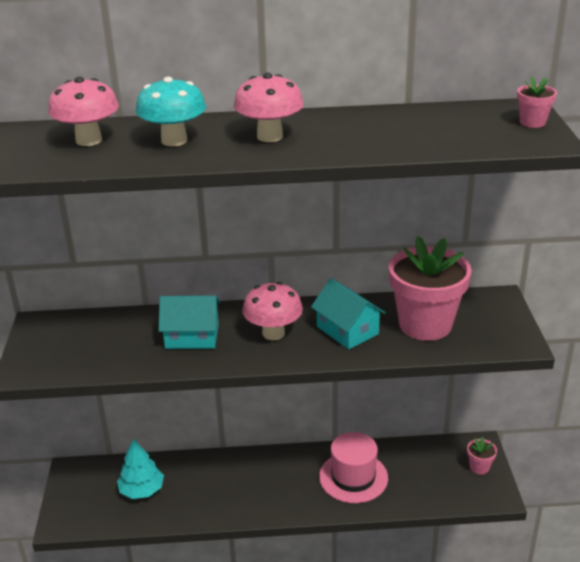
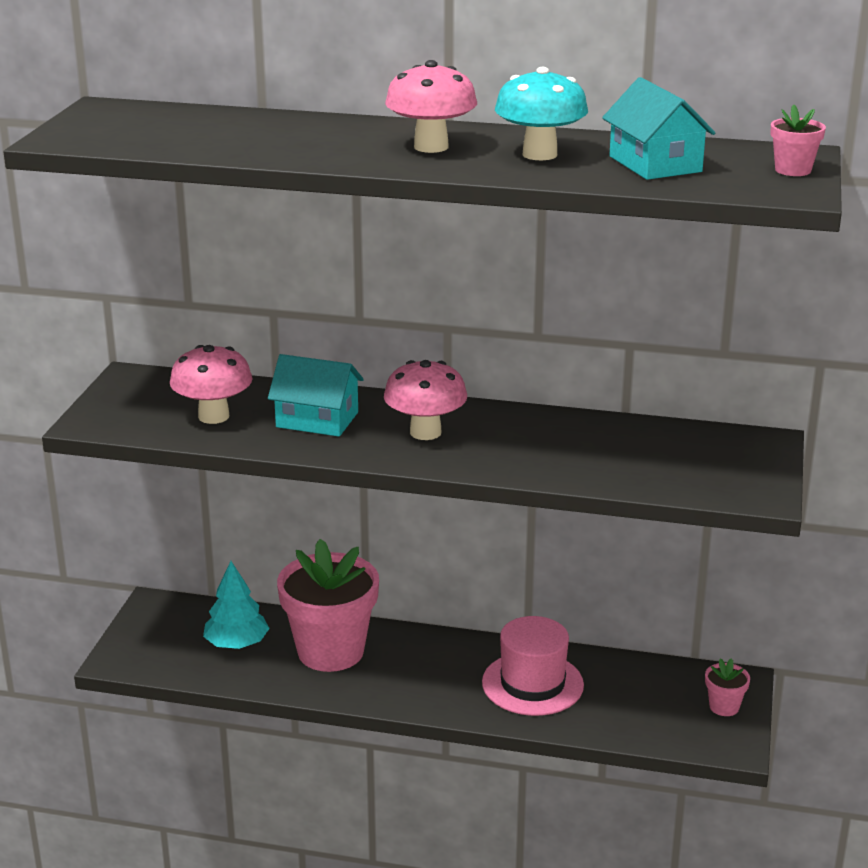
camera: 15 degrees right, 5 degrees down
pink mushroom [48,77,119,146] -> pink mushroom moved to [170,345,253,424]
turquoise mushroom [136,77,206,146] -> turquoise mushroom moved to [495,67,588,160]
turquoise house [311,278,386,349] -> turquoise house moved to [602,77,715,180]
pink flower pot [389,236,472,341] -> pink flower pot moved to [277,539,379,672]

